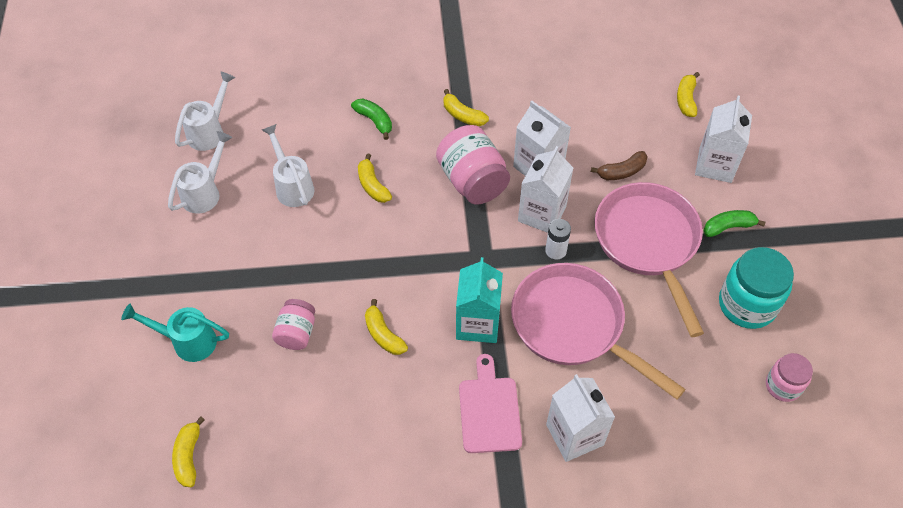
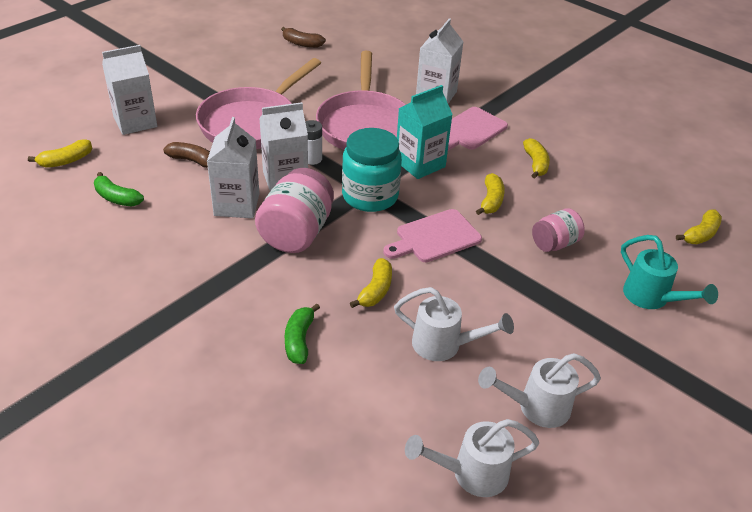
camera: 135 degrees left, 15 degrees down
white watering can [262,124,314,207] -> white watering can turned 90 degrees counterclockwise [394,287,514,361]
yellow banana [443,89,489,126] -> yellow banana moved to [523,138,550,179]
green banana [703,210,765,237] -> green banana moved to [94,172,144,206]
turquoise jar [719,247,794,329] -> turquoise jar moved to [342,128,402,212]
pink jar [766,353,813,402] -> brown banana [281,27,326,48]
none -> pink cutting board [383,209,482,262]

